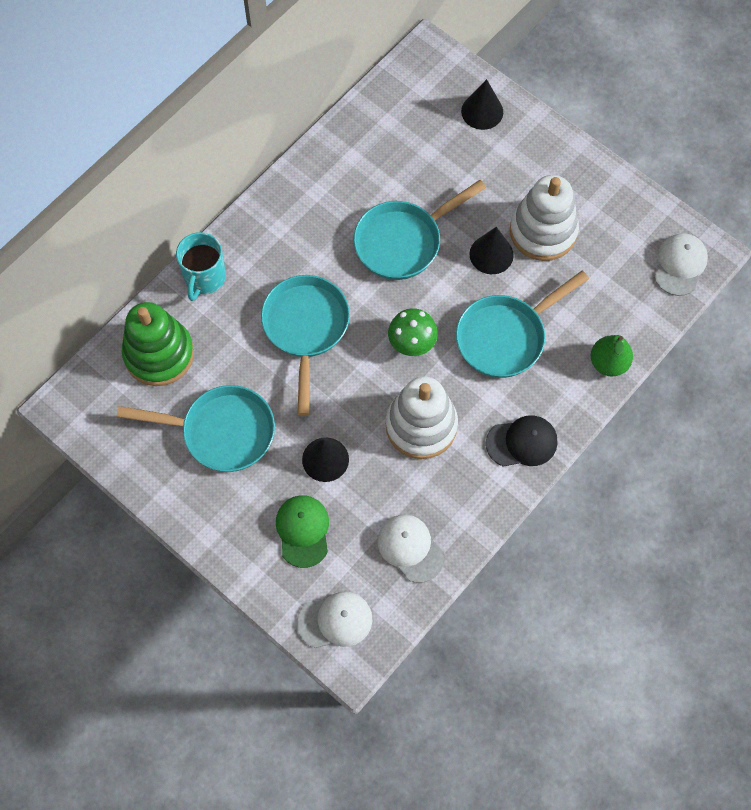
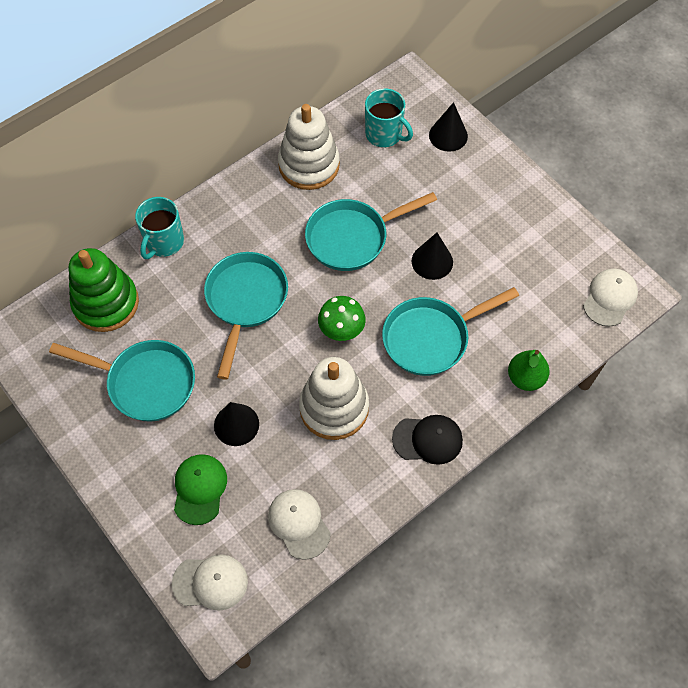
camera: 10 degrees right, 5 degrees down
white stacking toy [510,175,579,261] -> white stacking toy moved to [278,104,340,190]
none -> turquoise mug [365,88,413,147]

